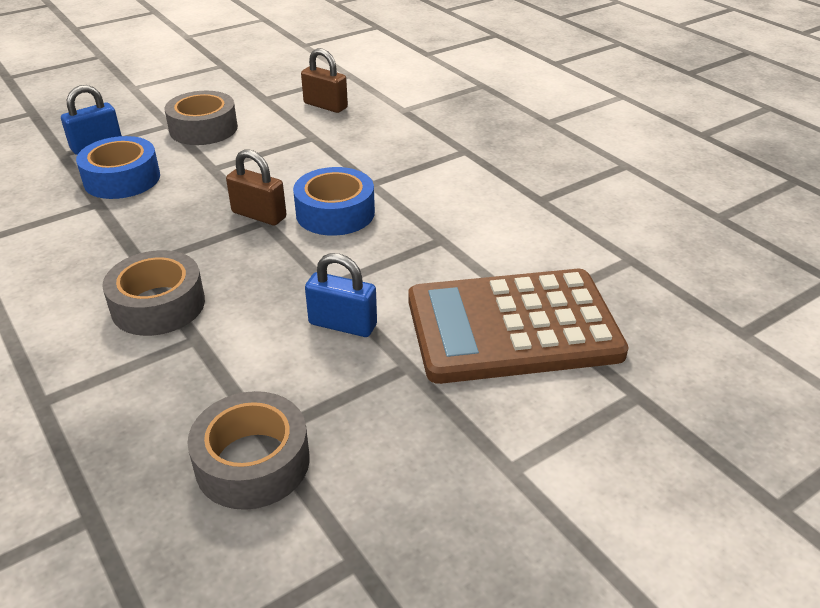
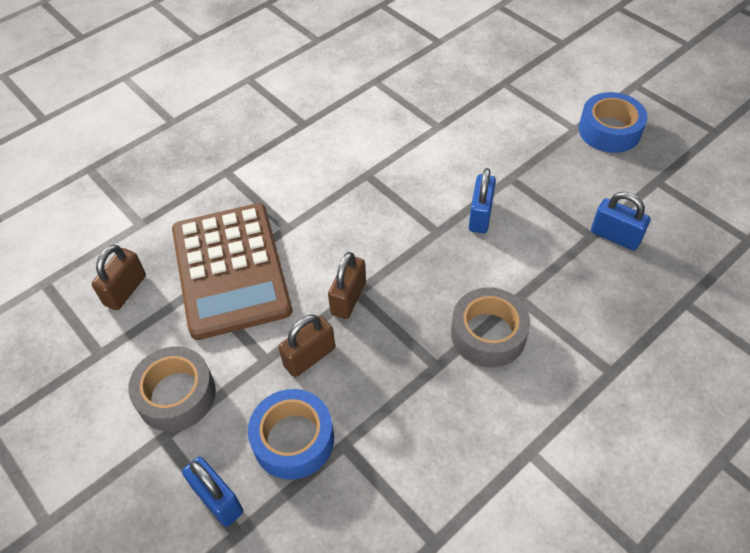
camera: 95 degrees left, 15 degrees up
grey tape [187,391,310,510] -> blue padlock [591,192,651,251]
blue tape [293,167,375,236] -> blue tape moved to [579,92,648,153]
brown calculator [408,269,629,384] -> brown calculator moved to [172,203,292,340]
none -> brown padlock [278,314,335,377]

